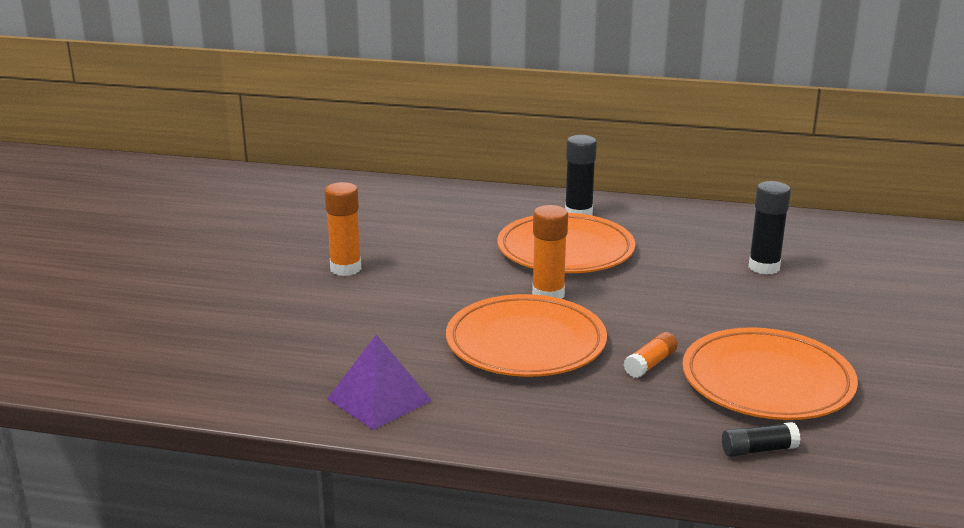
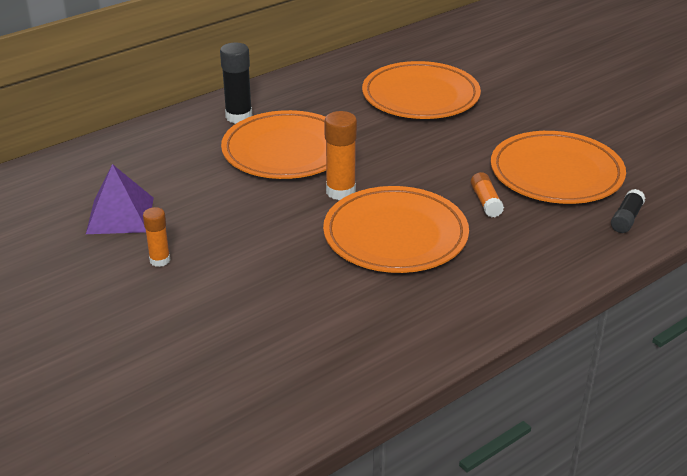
camera: 50 degrees left, 10 degrees up
orange glue stick [325,182,361,276] -> orange glue stick [143,207,170,267], size x0.63
purple pyramid [327,334,432,430] -> purple pyramid moved to [86,164,154,234]
black glue stick [748,181,791,275] -> orange plate [362,61,481,119]

